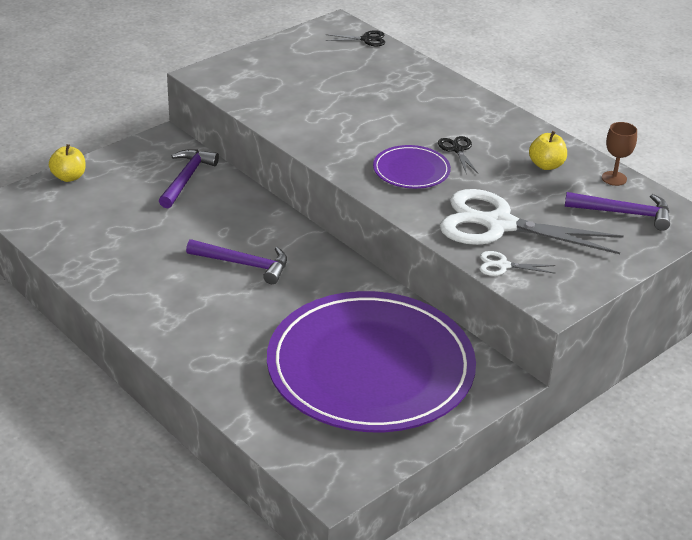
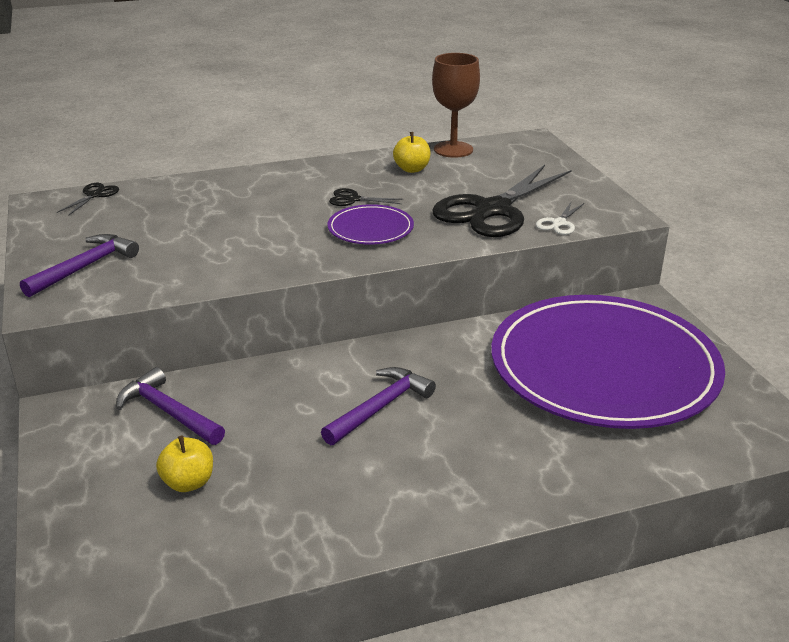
camera: 65 degrees left, 5 degrees down
yellow apple [49,144,86,182] -> yellow apple moved to [156,435,213,492]
white scissors [440,189,624,254] -> black scissors [432,165,572,237]
purple hammer [565,192,670,231] -> purple hammer moved to [20,234,139,297]
brown goblet [602,122,637,186] -> brown goblet [432,53,480,158], size x1.67

